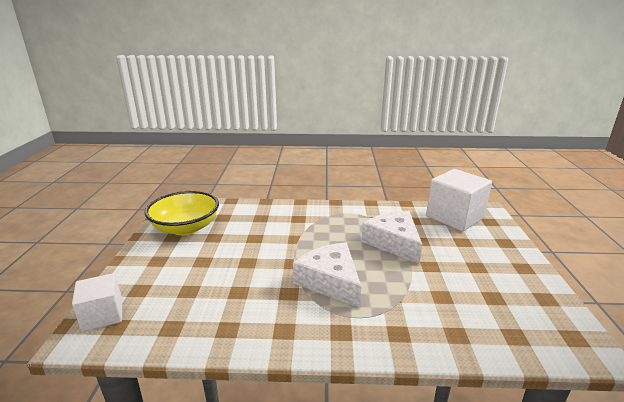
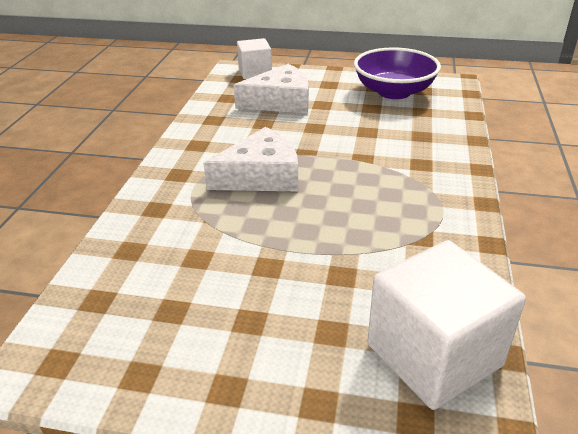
camera: 100 degrees right, 10 degrees up
yellow bowl [145,191,219,236] -> purple bowl [354,47,441,99]
white cheese [361,211,422,264] -> white cheese moved to [233,64,309,114]

